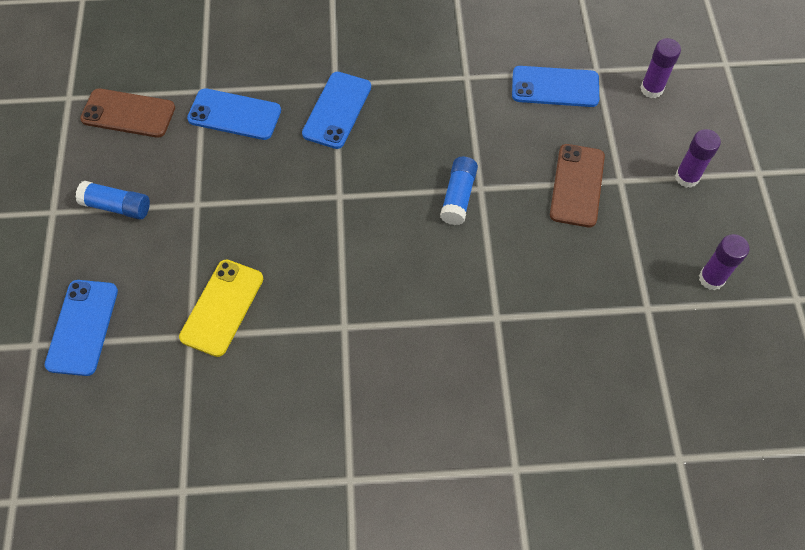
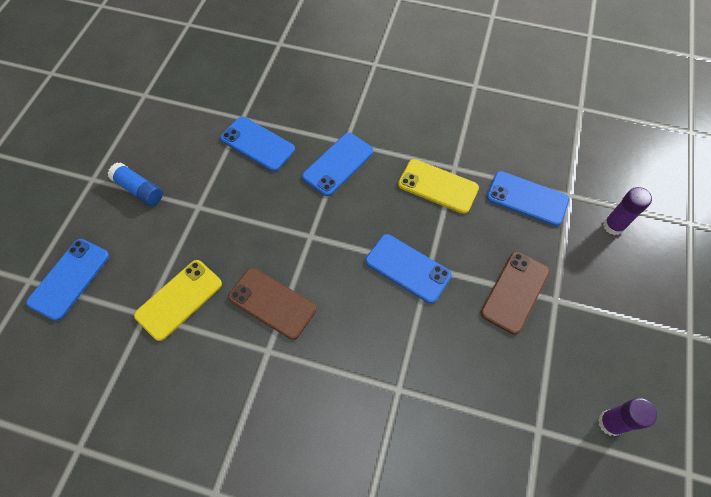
camera: 20 degrees right, 0 degrees up
brown phone [80,88,175,138] -> brown phone moved to [228,268,316,340]
blue glue stick [440,157,478,225] -> blue phone [366,234,452,303]
purple glue stick [675,129,721,188] -> none
none -> yellow phone [398,159,479,214]

